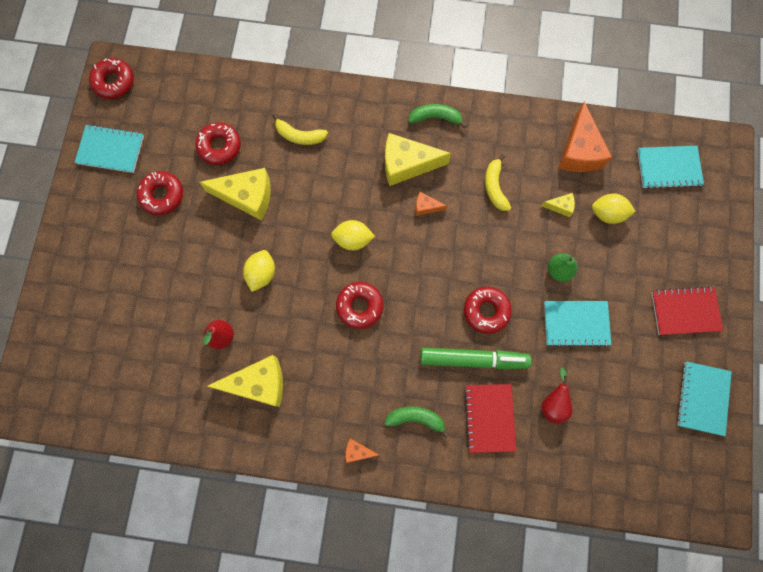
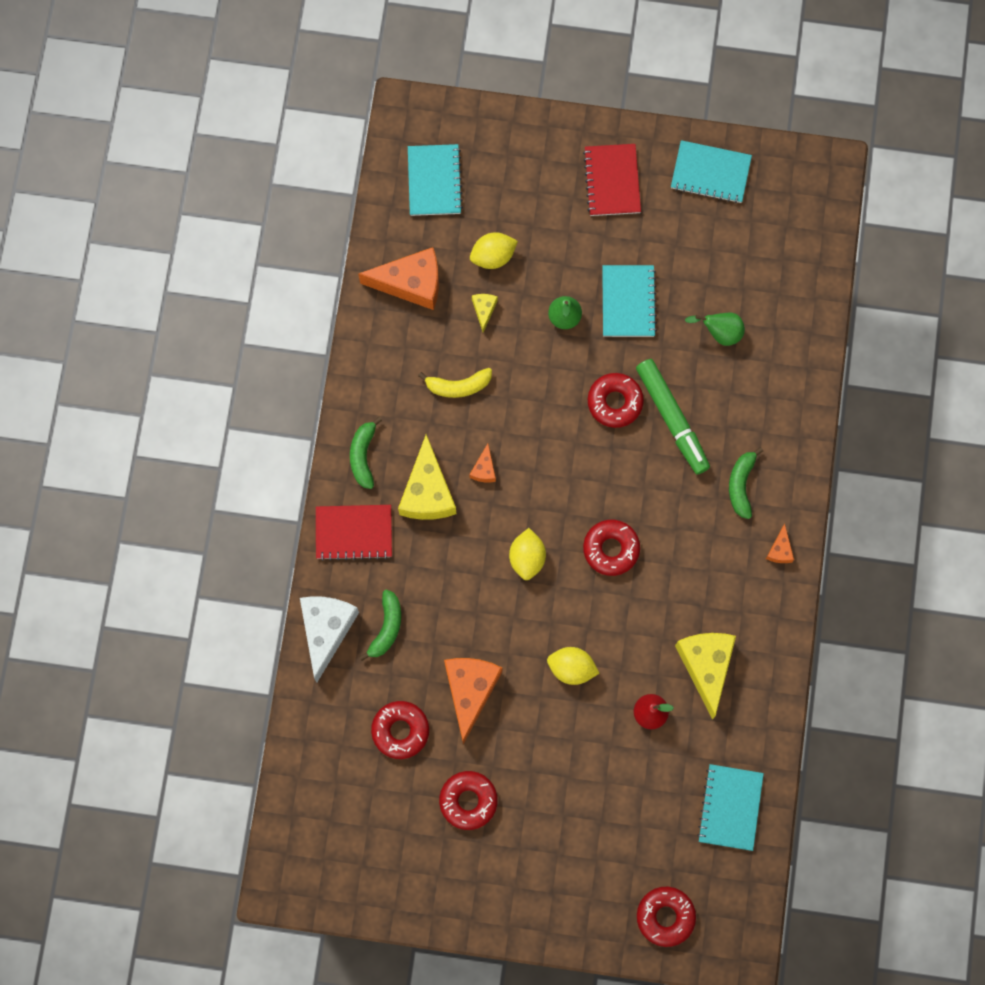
camera: 90 degrees left, 0 degrees up
turquoise notebook [74,124,144,173] -> turquoise notebook moved to [697,764,764,851]
red donut [89,58,134,99] -> red donut moved to [637,887,696,947]
yellow cheese [199,168,271,221] -> orange cheese [444,658,502,744]
yellow banana [273,114,328,145] -> green banana [359,589,401,661]
green marker [420,348,531,369] -> green marker turned 150 degrees clockwise [636,359,710,474]
red notebook [464,384,516,453] -> red notebook moved to [316,505,392,561]
red pear [541,367,573,424] -> green pear [685,313,745,346]
yellow lemon [592,193,636,224] -> yellow lemon turned 60 degrees clockwise [470,232,518,269]
none -> white cheese [300,596,359,682]

